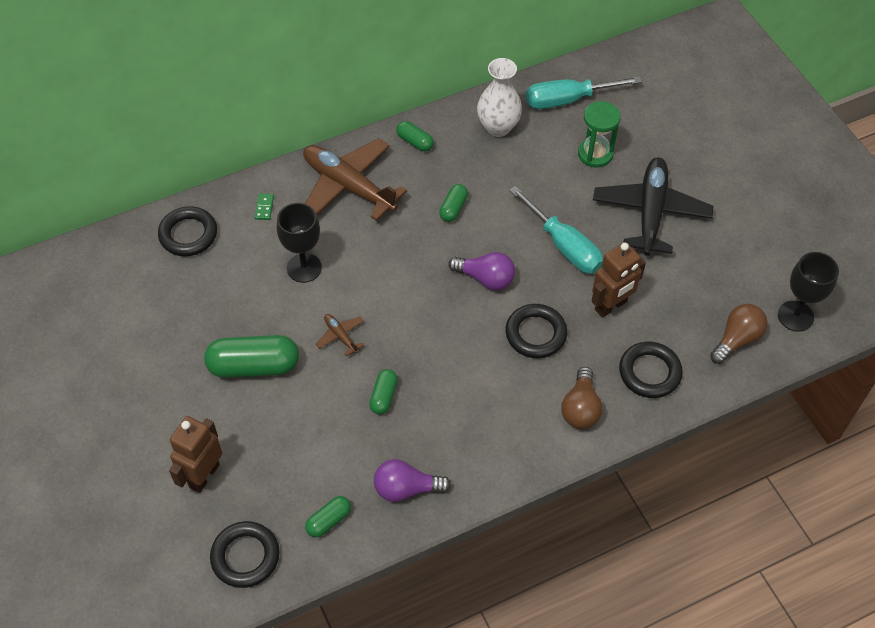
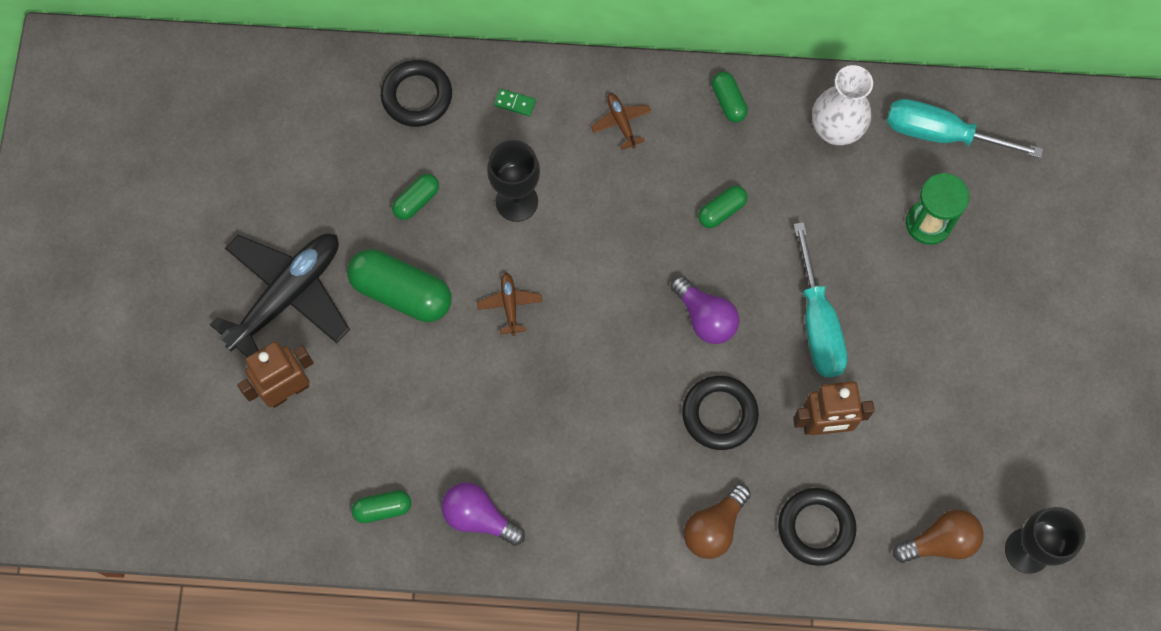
camera: 30 degrees right, 15 degrees up
black ring [210,521,280,588] -> none
green domino [255,193,274,220] -> green domino turned 75 degrees clockwise [494,89,536,116]
brown plane [303,138,407,221] -> brown plane [591,93,652,150], size x0.42
green capsule [369,369,398,414] -> green capsule moved to [392,174,439,220]
black plane [593,157,714,256] -> black plane moved to [210,234,350,357]

